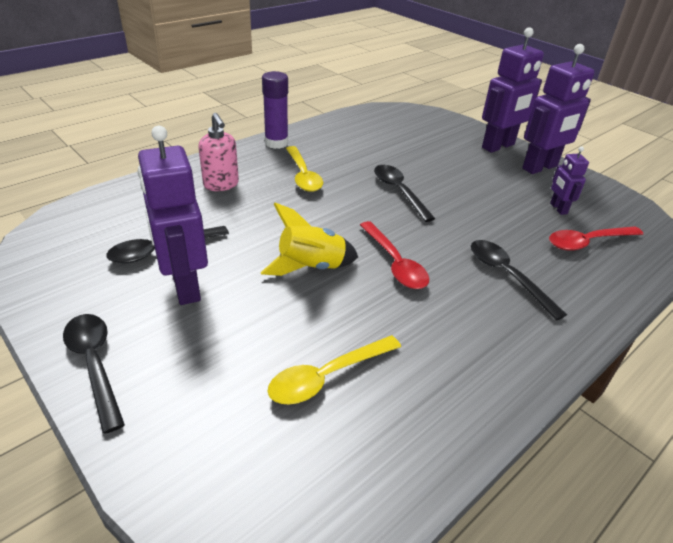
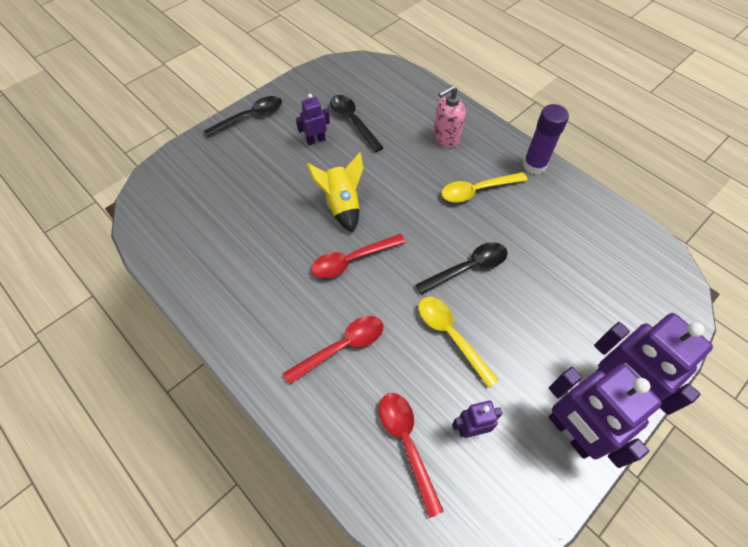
camera: 90 degrees right, 20 degrees up
purple robot [138,126,208,305] -> purple robot [296,94,330,145], size x0.51
yellow spoon [267,335,401,405] -> yellow spoon moved to [419,297,499,388]
black spoon [471,240,567,321] -> red spoon [283,316,383,385]

